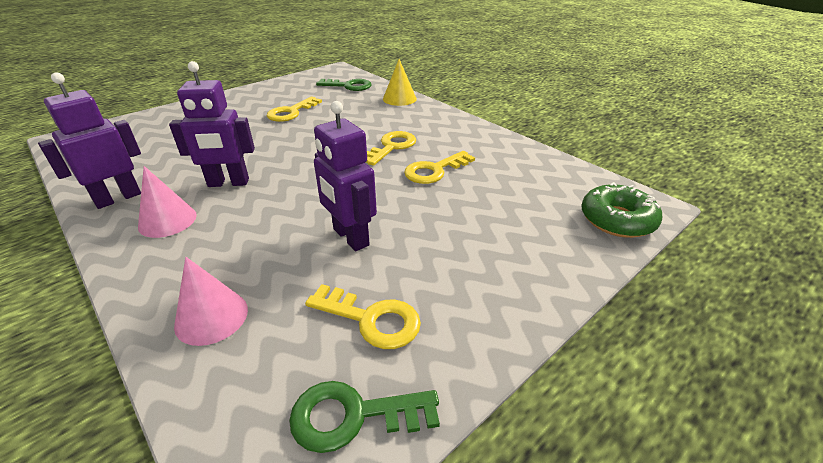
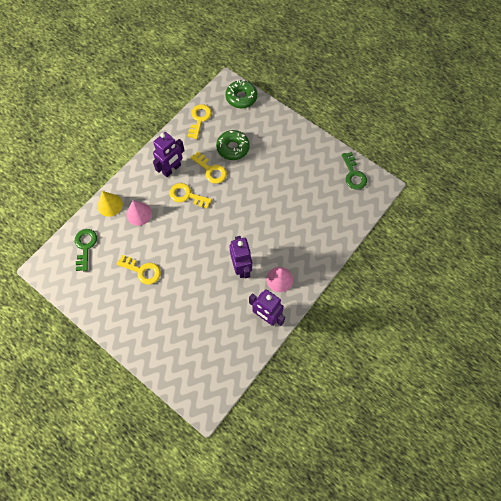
camera: 100 degrees left, 30 degrees up
pink cone [174,257,248,346] -> pink cone moved to [126,200,152,226]
yellow key [305,284,421,349] -> yellow key moved to [188,104,212,139]
purple robot [314,101,377,251] -> purple robot moved to [153,132,185,177]
none -> green donut [216,130,250,160]

